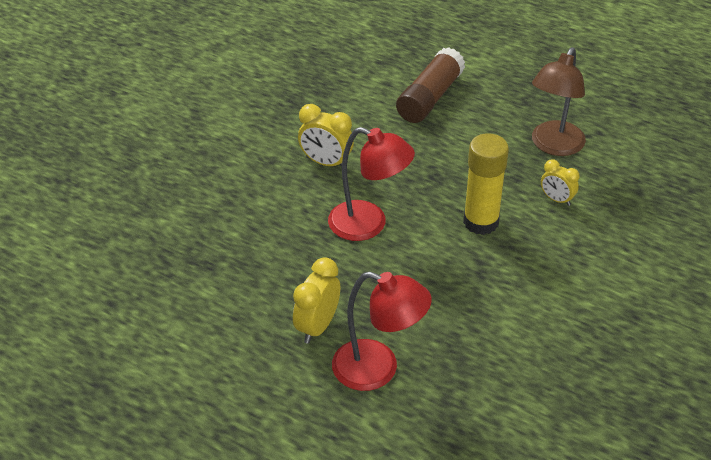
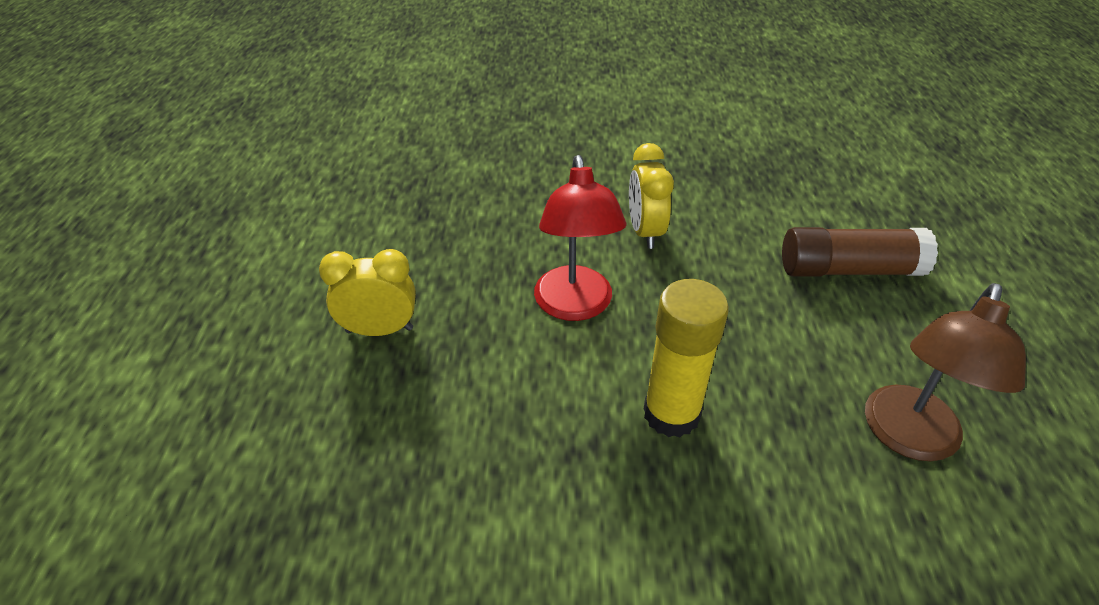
camera: 60 degrees right, 0 degrees up
red lamp [332,271,432,391] -> none
brown lamp [532,47,586,156] -> brown lamp turned 60 degrees counterclockwise [865,283,1026,461]
yellow clock [541,159,579,206] -> none

